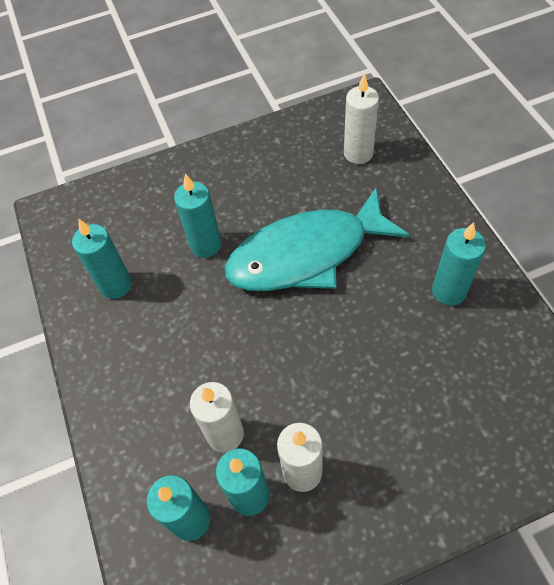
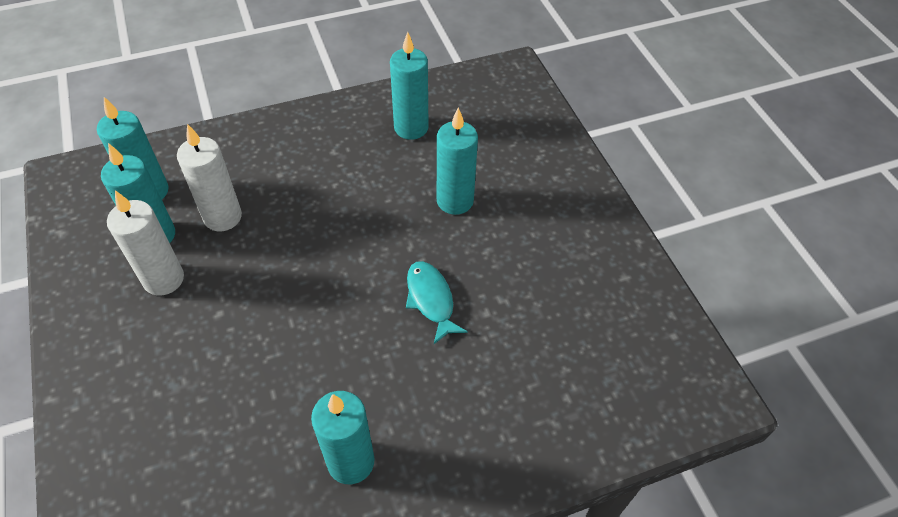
camera: 85 degrees right, 5 degrees down
turquoise fish [225,188,410,291] -> turquoise fish [406,261,468,344], size x0.41
white candle [344,73,379,164] -> none

